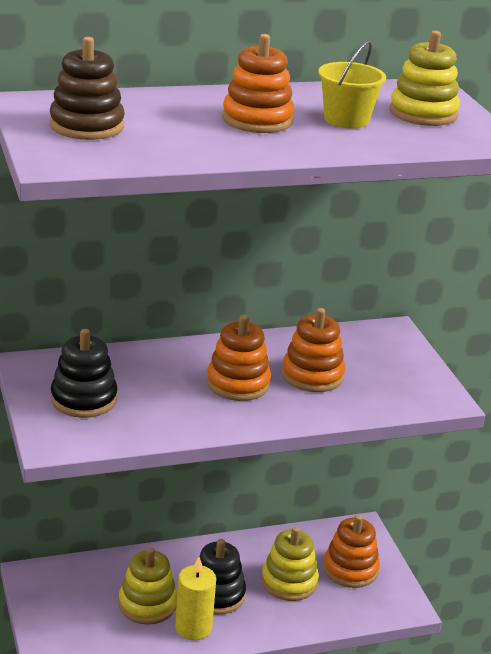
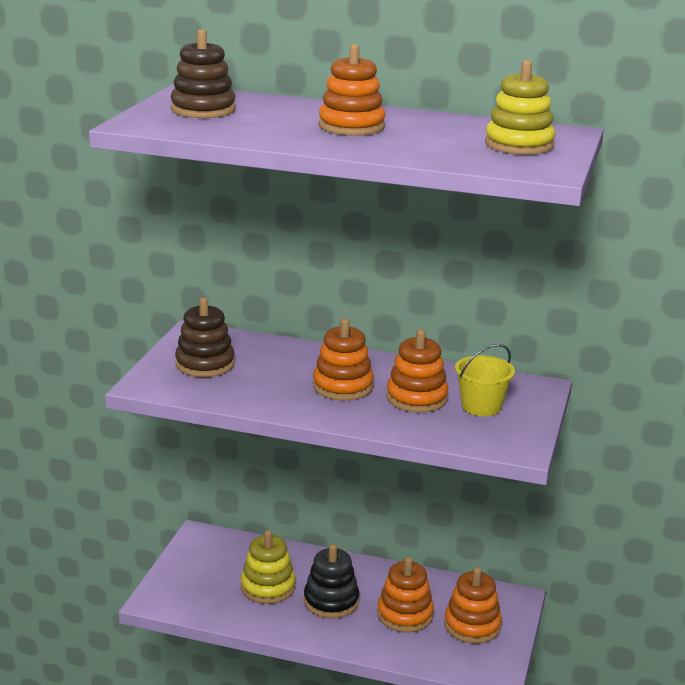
camera: 35 degrees right, 5 degrees down
black stacking toy [51,329,118,418] -> brown stacking toy [175,297,235,377]
yellow candle [175,557,216,640] -> none
yellow stacking toy [262,527,319,601] -> orange stacking toy [377,557,434,633]
yellow bucket [318,41,386,129] -> yellow bucket moved to [455,344,515,416]

